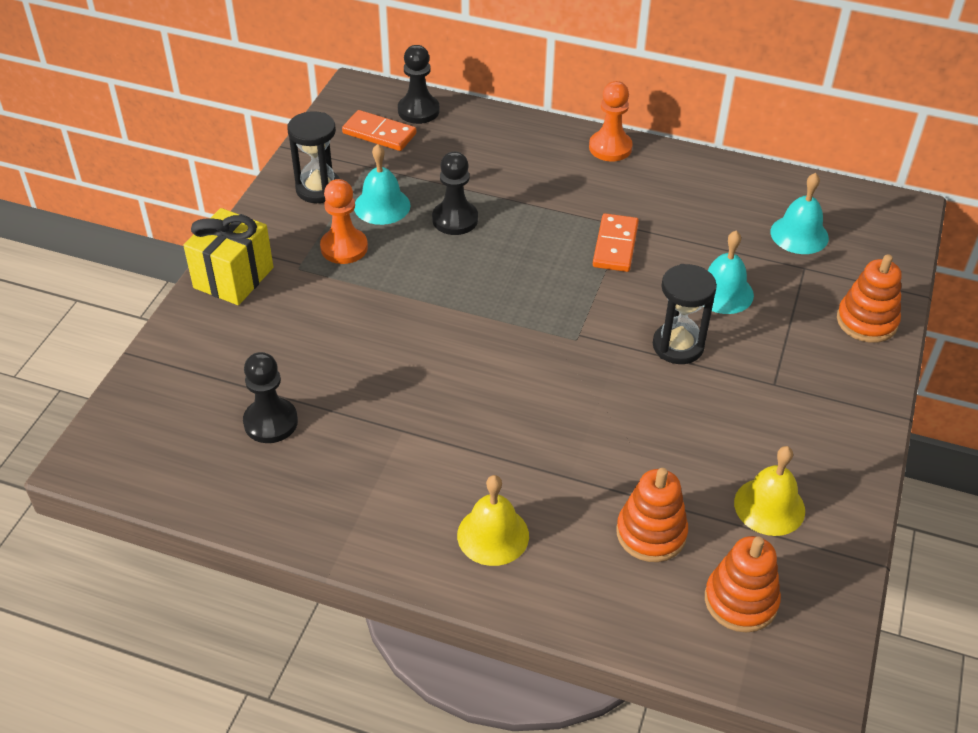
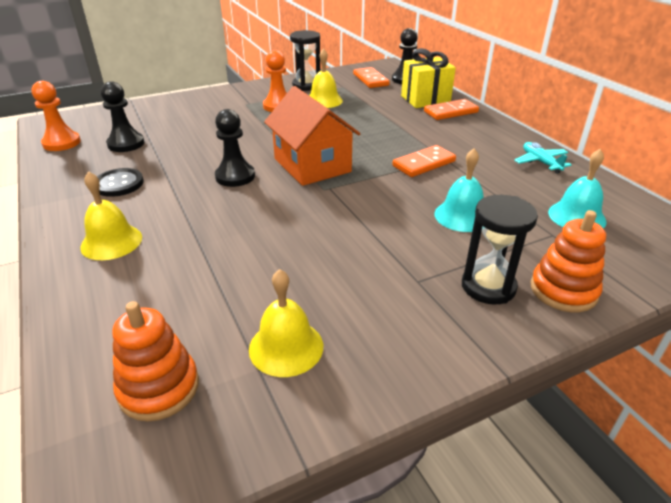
camera: 45 degrees right, 10 degrees down
yellow gift [183,208,274,305] -> yellow gift moved to [401,48,456,108]
turquoise bell [354,144,411,225] -> yellow bell [309,48,343,108]
black pawn [432,151,478,235] -> black pawn moved to [215,109,255,187]
orange pawn [589,81,633,161] -> orange pawn moved to [31,81,81,151]
orange stacking toy [616,468,688,562] -> none
black hourglass [653,264,717,364] -> black hourglass moved to [462,195,538,305]
none -> black button [97,168,144,197]
none -> orange house [264,86,361,186]
none -> orange domino [424,99,479,120]
none -> turquoise plane [514,142,572,174]

